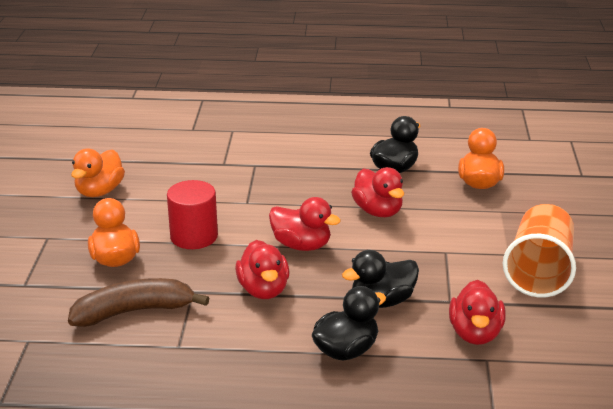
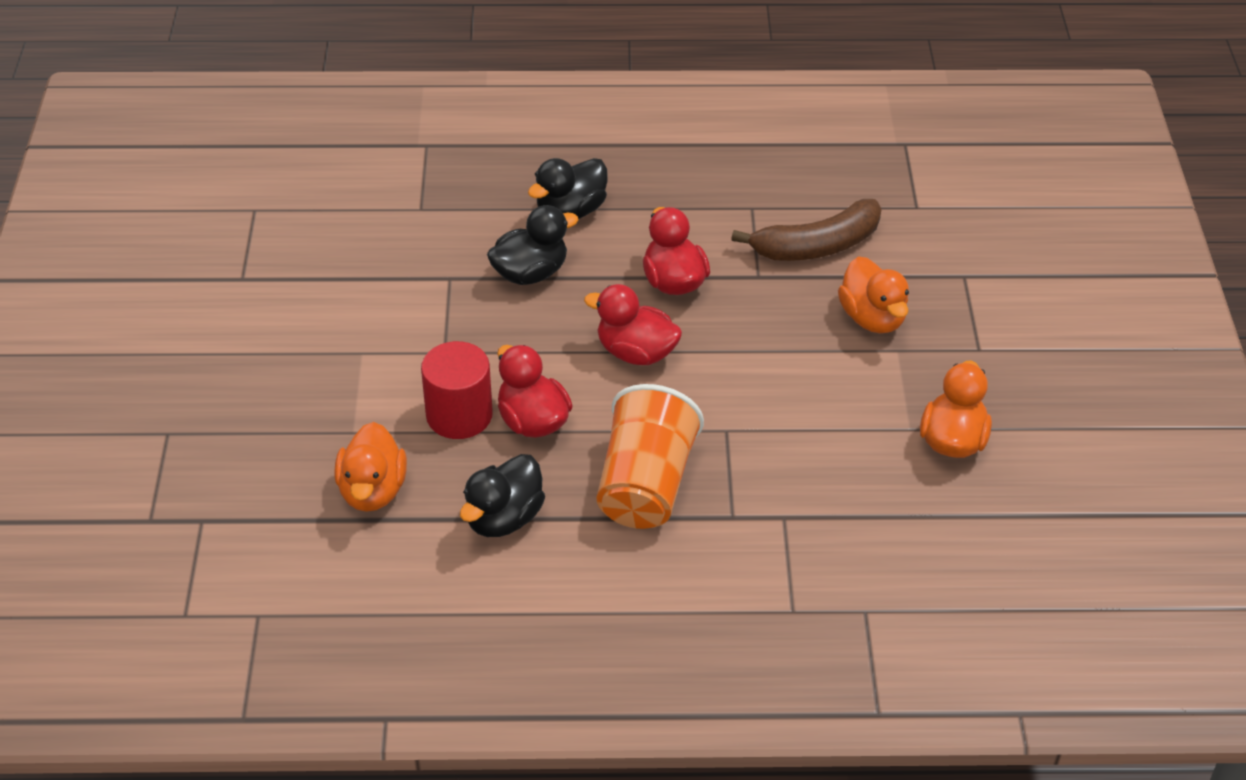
camera: 175 degrees right, 15 degrees up
red cylinder [167,180,218,249] -> red cylinder moved to [421,341,493,439]
red duck [449,280,506,345] -> none
orange cup [503,204,576,298] -> orange cup moved to [597,384,704,529]

